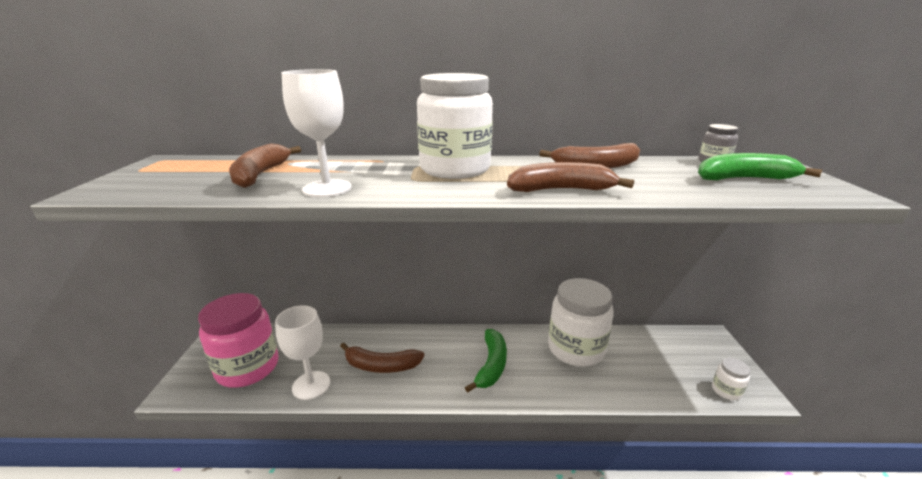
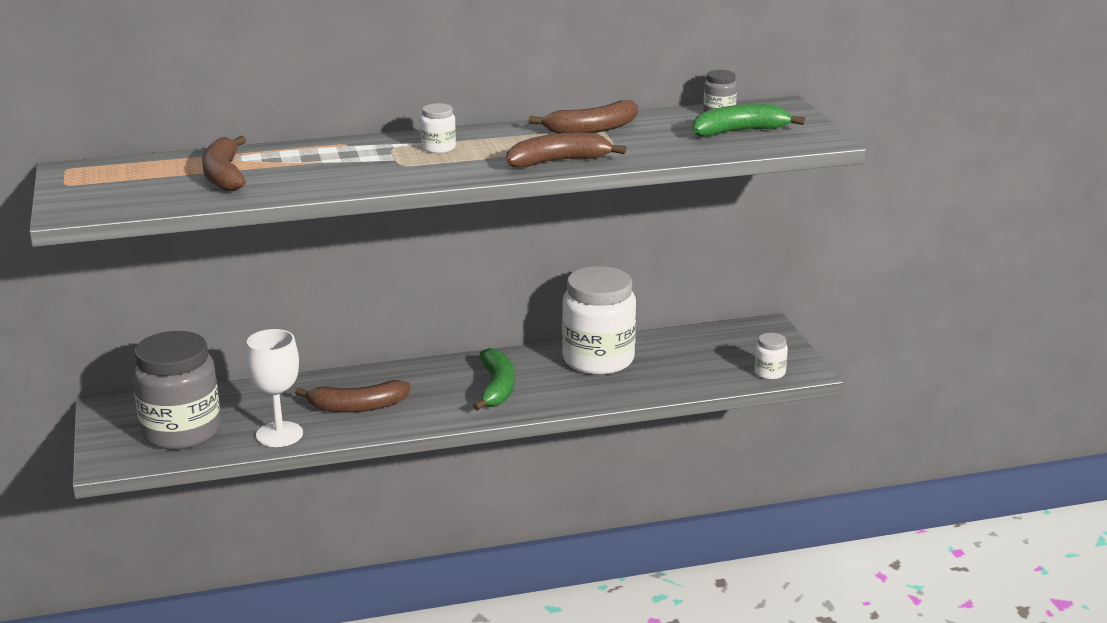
camera: 15 degrees left, 0 degrees up
pink jar [198,293,278,388] -> grey jar [132,331,221,450]
white goblet [282,69,352,197] -> none
white jar [417,73,493,179] -> white jar [420,103,456,153], size x0.43

